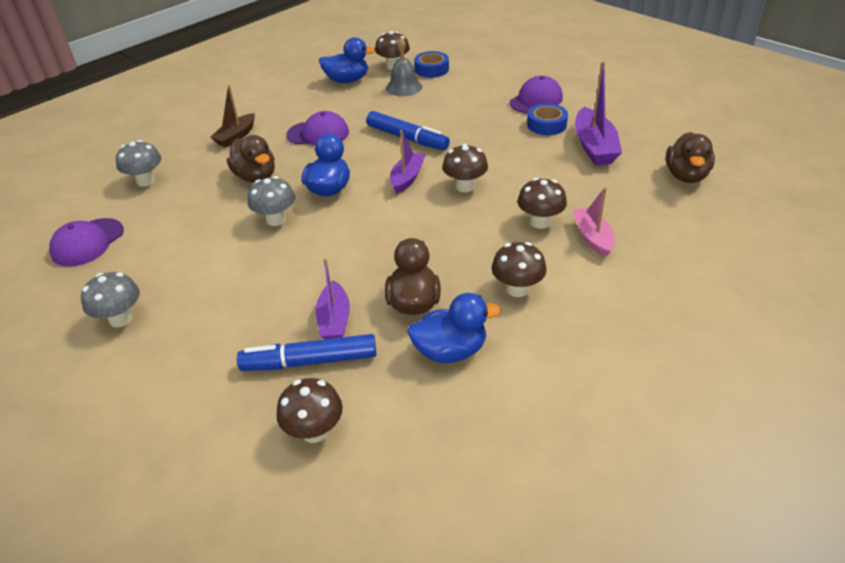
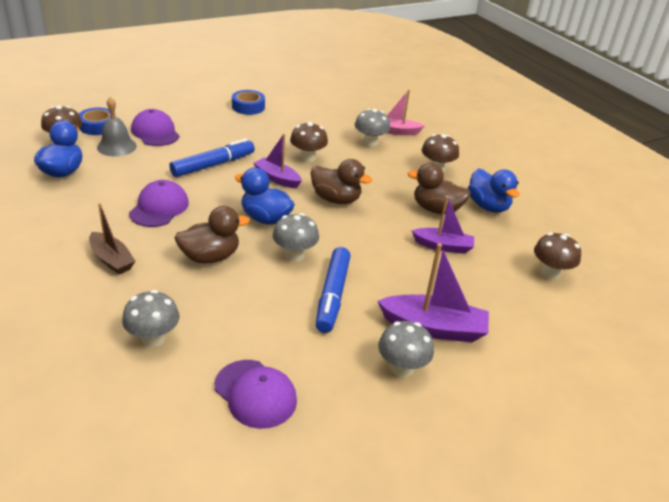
camera: 80 degrees left, 5 degrees down
blue marker [237,334,376,371] -> blue marker moved to [316,247,351,333]
blue duck [407,293,501,363] -> blue duck turned 150 degrees clockwise [468,168,520,213]
purple cap [510,76,563,114] -> purple cap moved to [131,109,180,146]
brown mushroom [517,178,567,229] -> grey mushroom [355,109,390,147]
purple boat [575,61,622,165] -> purple boat moved to [378,243,489,343]
brown duck [666,132,715,183] -> brown duck moved to [310,159,372,204]

